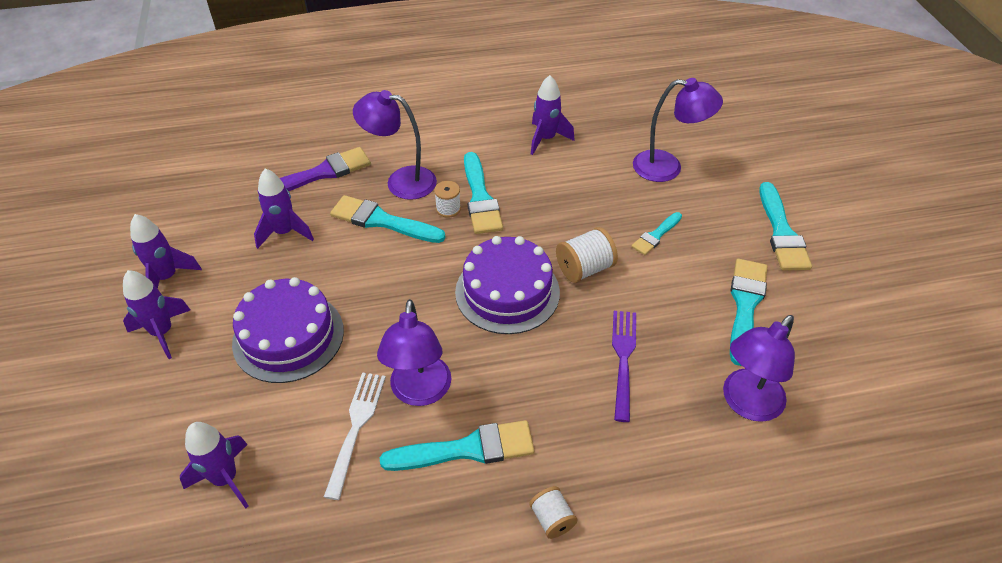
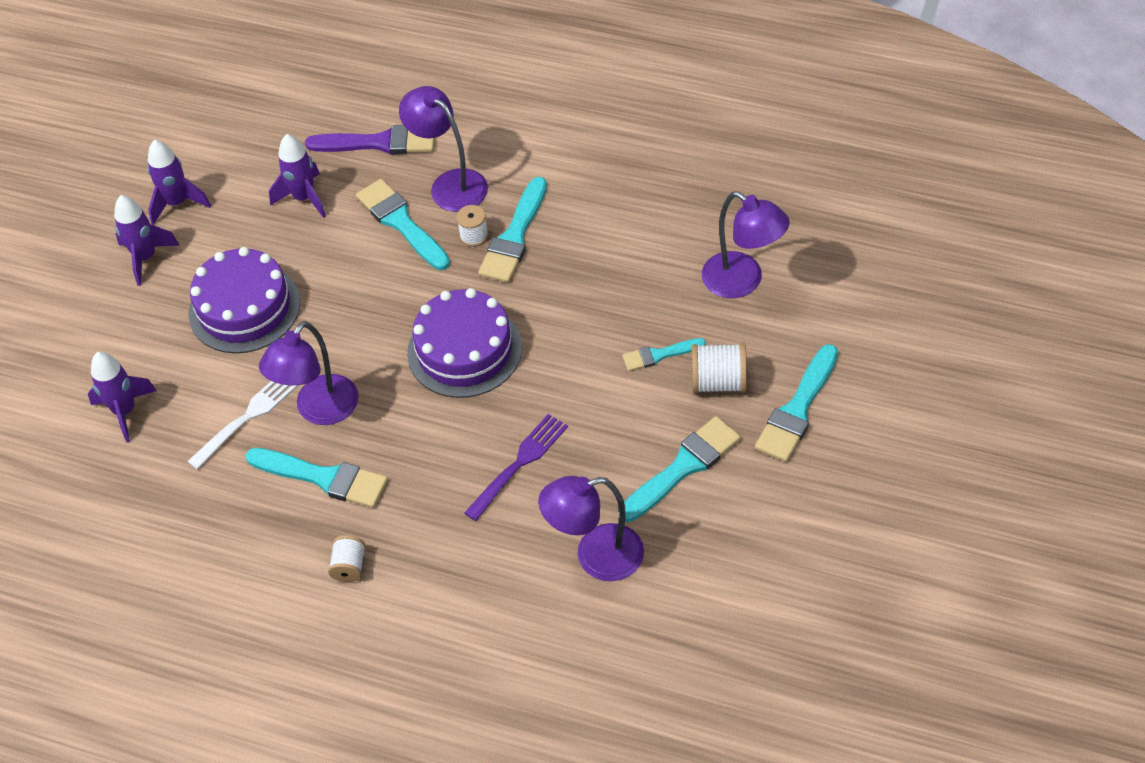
camera: 35 degrees right, 5 degrees up
purple rocket [531,75,574,155] -> none
white spool [556,227,618,283] -> white spool moved to [692,343,747,393]

